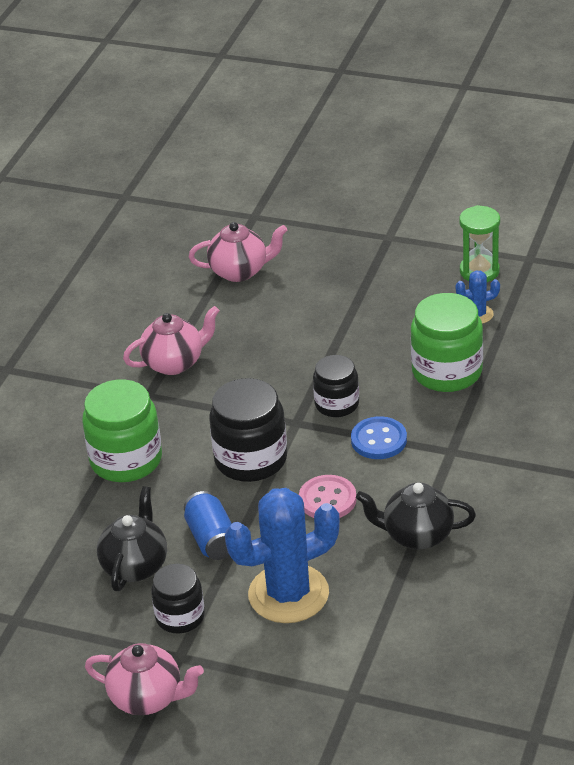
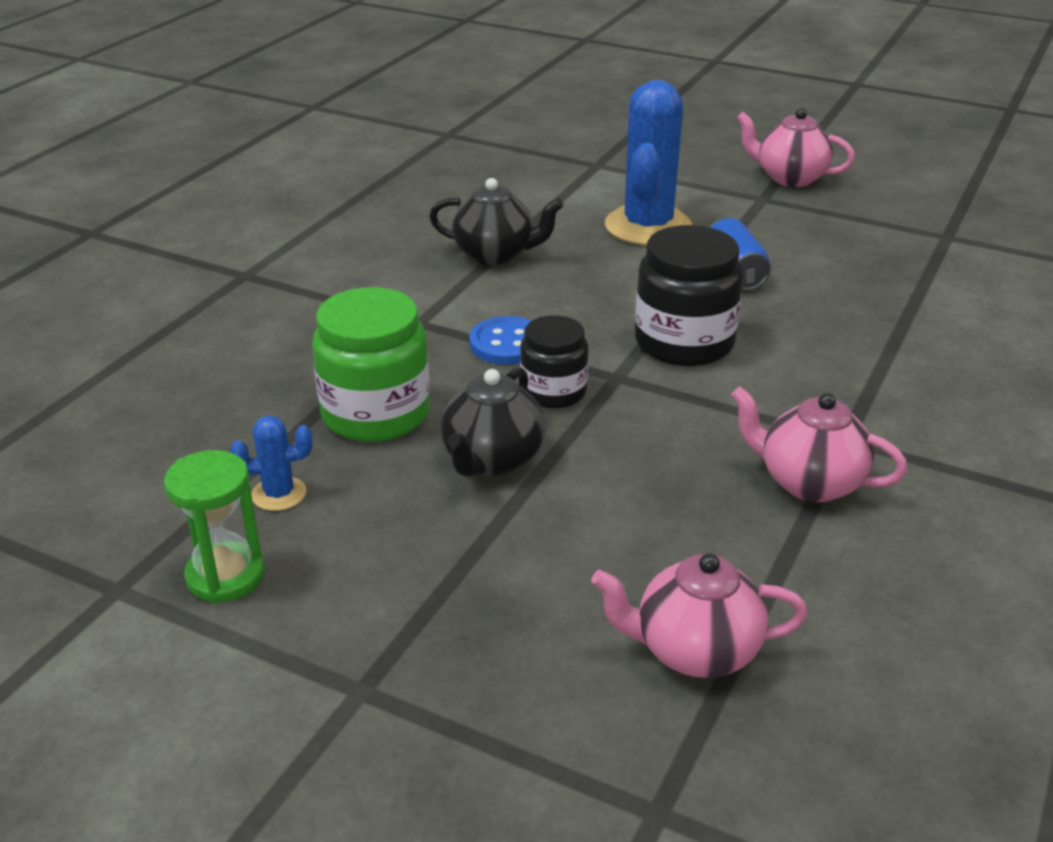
camera: 175 degrees left, 5 degrees down
green jar [82,380,162,482] -> none
black teapot [97,486,167,591] -> black teapot moved to [441,367,546,477]
pink teapot [123,306,220,375] -> pink teapot turned 45 degrees clockwise [731,387,907,502]
black jar [151,564,205,633] -> none
blue cactus [225,488,340,623] -> blue cactus turned 60 degrees counterclockwise [605,80,692,245]
pink button [299,475,357,518] -> none

